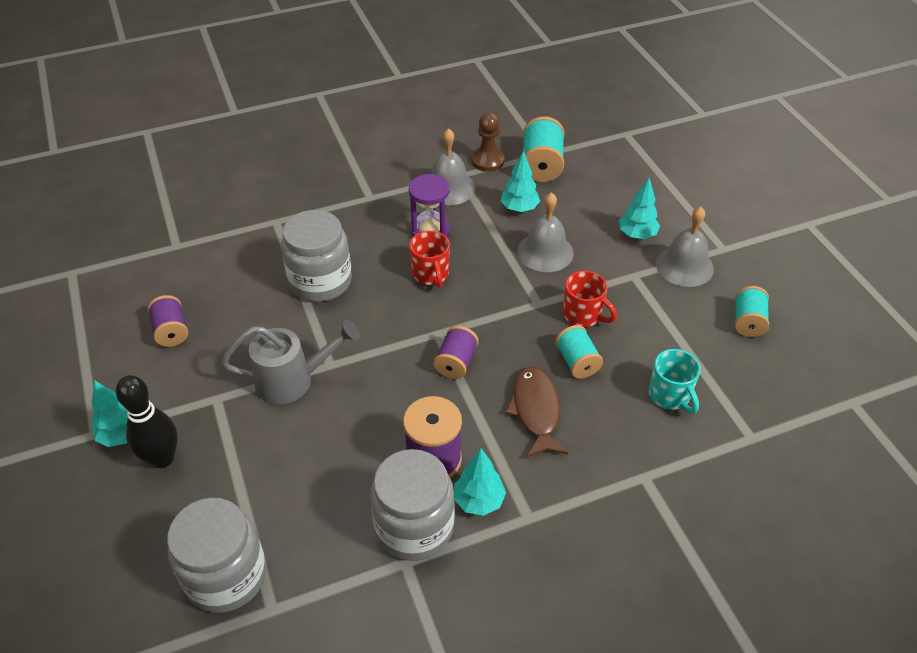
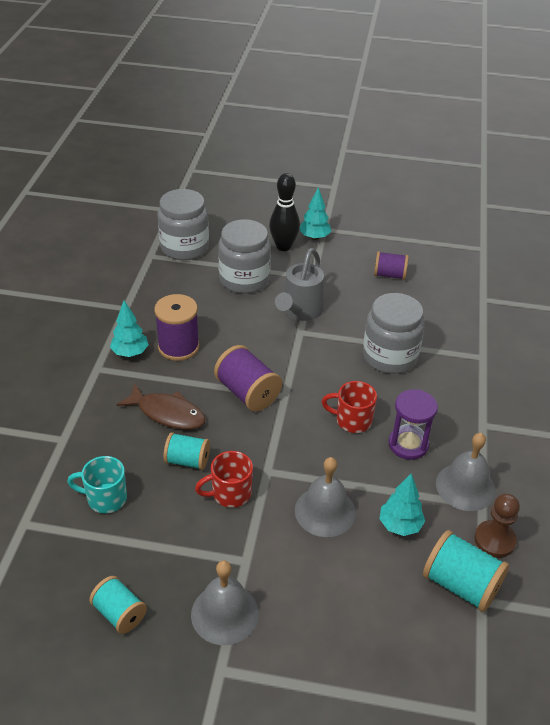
camera: 120 degrees right, 5 degrees down
grey jar [370,449,455,561] -> grey jar moved to [218,219,271,294]
purple spool [433,326,479,379] -> purple spool [214,345,282,412], size x1.52
turquoise tree [619,178,660,239] -> none

